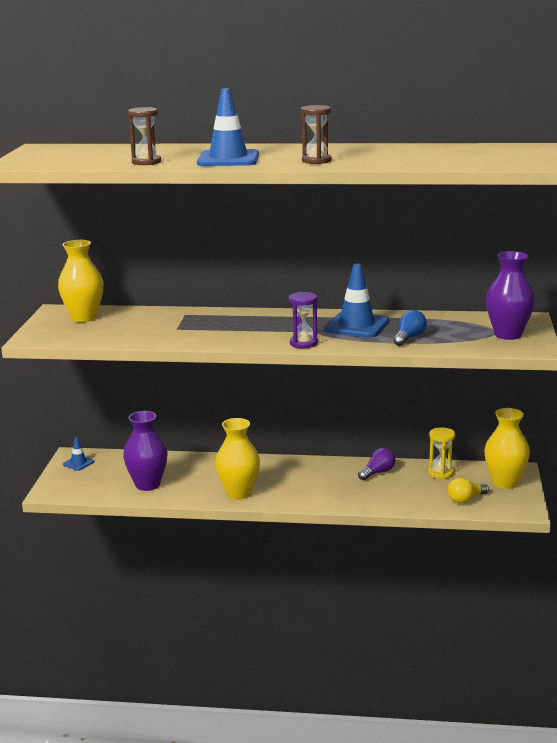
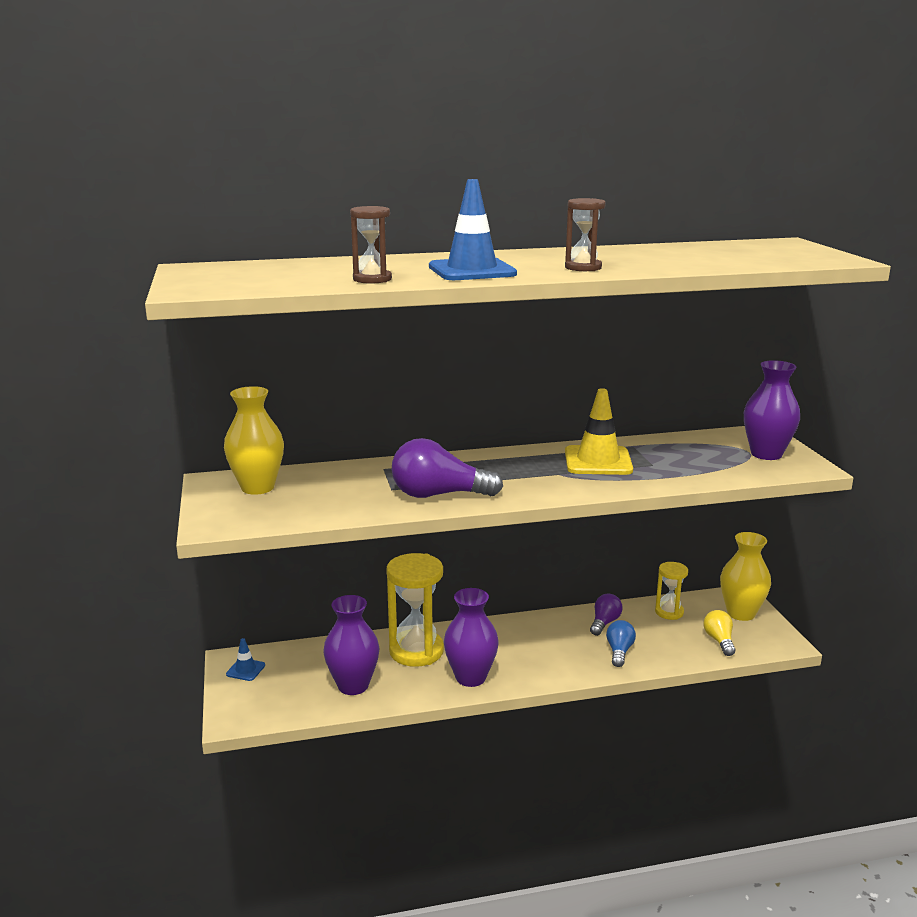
camera: 20 degrees left, 0 degrees up
yellow vase [215,418,260,500] -> purple vase [444,588,499,687]
purple hourglass [289,292,318,348] -> none
blue traffic cone [324,264,389,338] -> yellow traffic cone [565,388,633,475]
blue light bulb [393,310,427,346] -> blue light bulb moved to [606,620,636,667]
yellow light bulb [448,478,489,503] -> yellow light bulb turned 135 degrees clockwise [703,610,735,656]
none -> yellow hourglass [386,553,444,667]
none -> purple light bulb [392,438,503,498]

